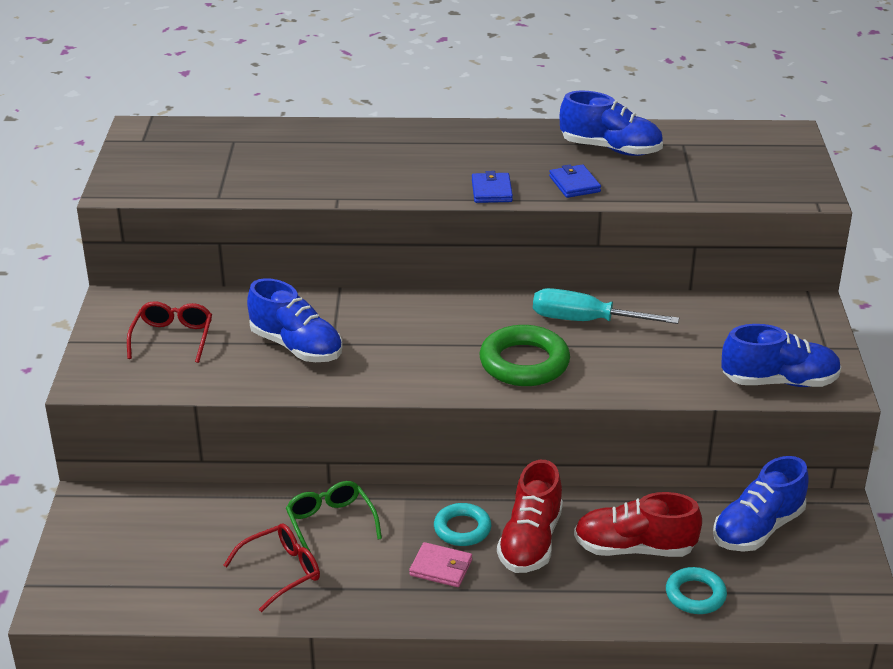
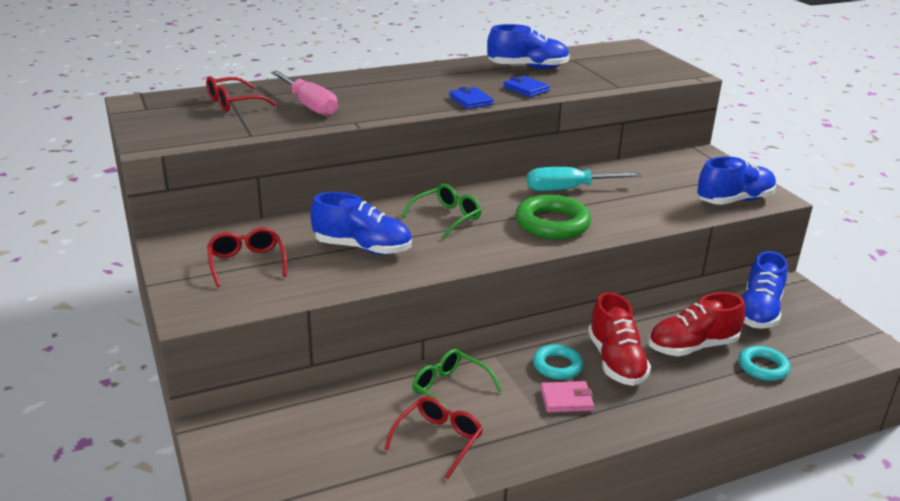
camera: 25 degrees left, 5 degrees down
none -> red glasses [206,76,276,112]
none -> pink screwdriver [271,71,338,116]
none -> green glasses [401,184,481,239]

